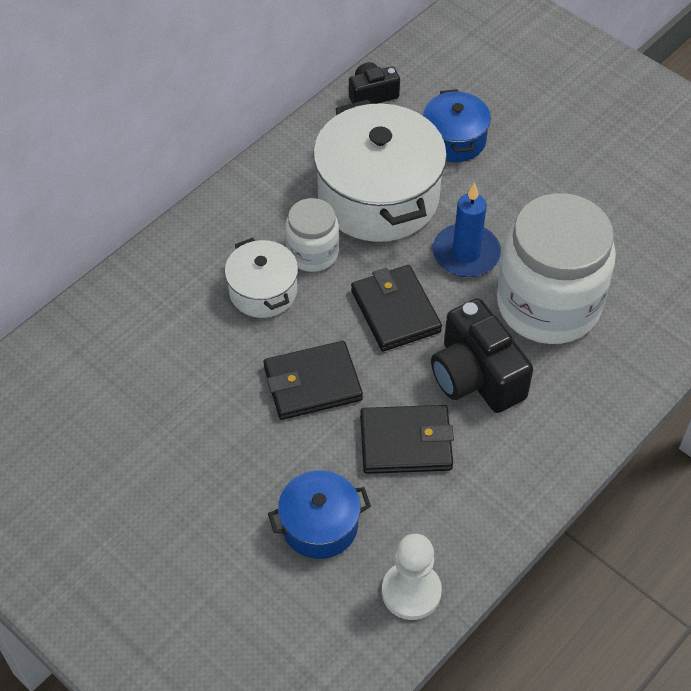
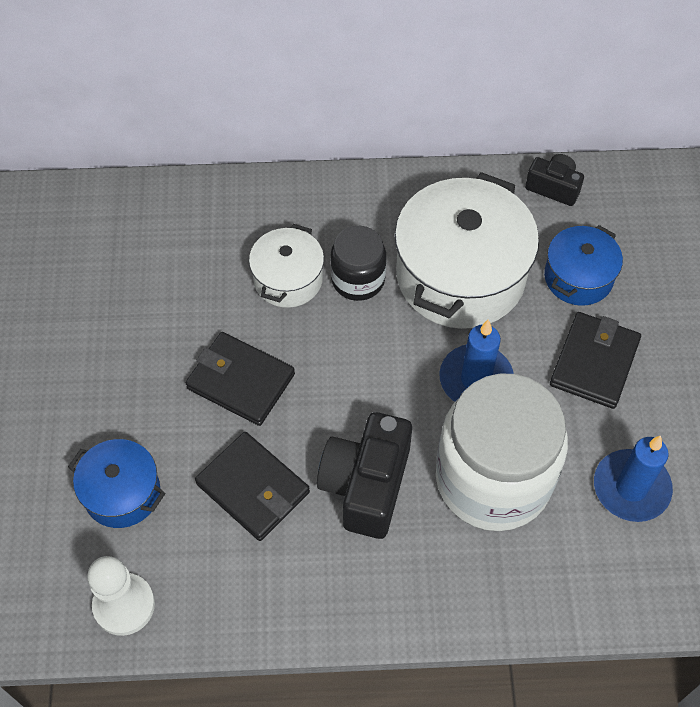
camera: 45 degrees right, 5 degrees up
white jar [285,198,339,272] -> black jar [331,226,386,301]
black wallet [351,265,442,351] -> black wallet moved to [550,312,641,409]
none -> blue candle [594,436,673,522]

